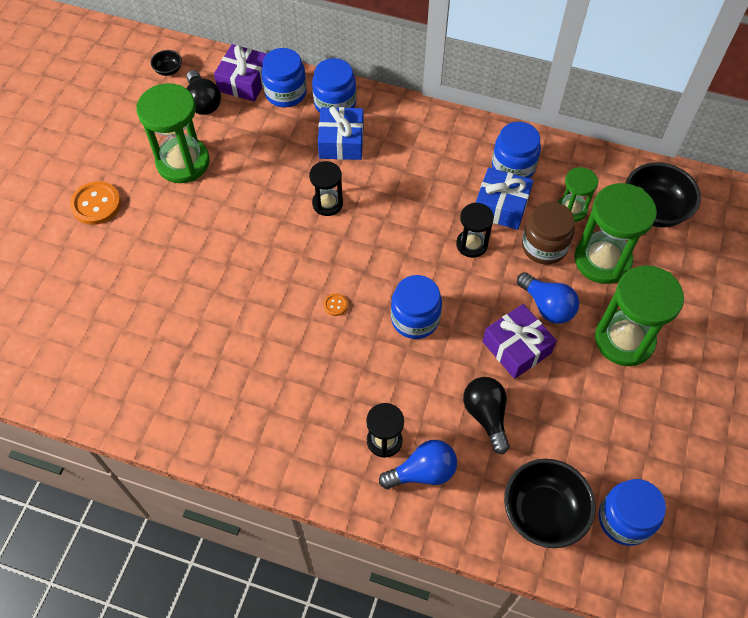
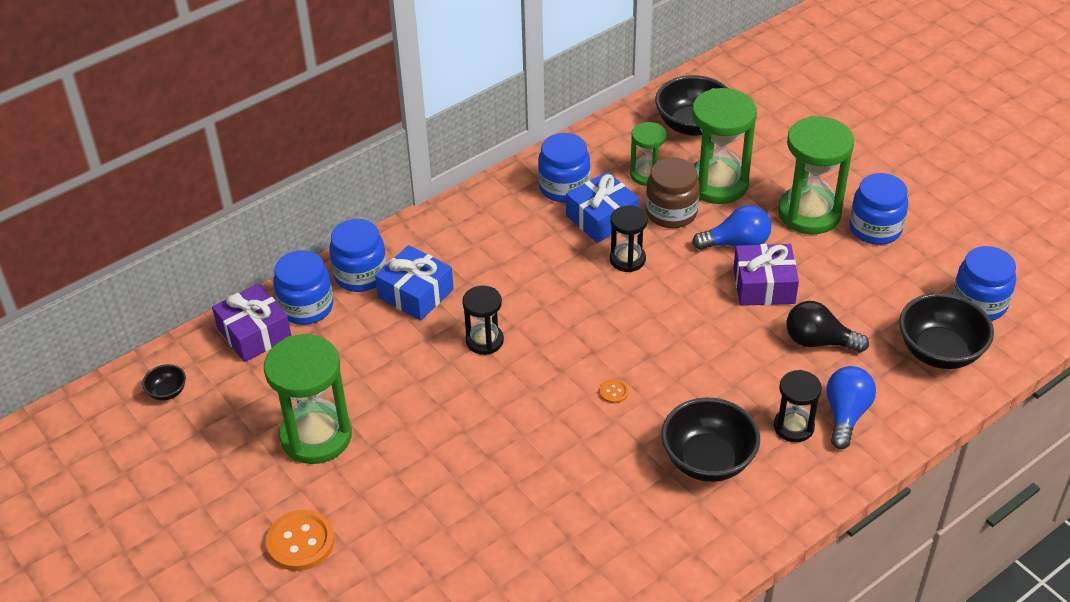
camera: 55 degrees left, 15 degrees down
black light bulb [186,70,221,115] -> none
blue jar [391,275,442,339] -> blue jar moved to [850,173,908,245]
none -> black bowl [661,398,760,482]

